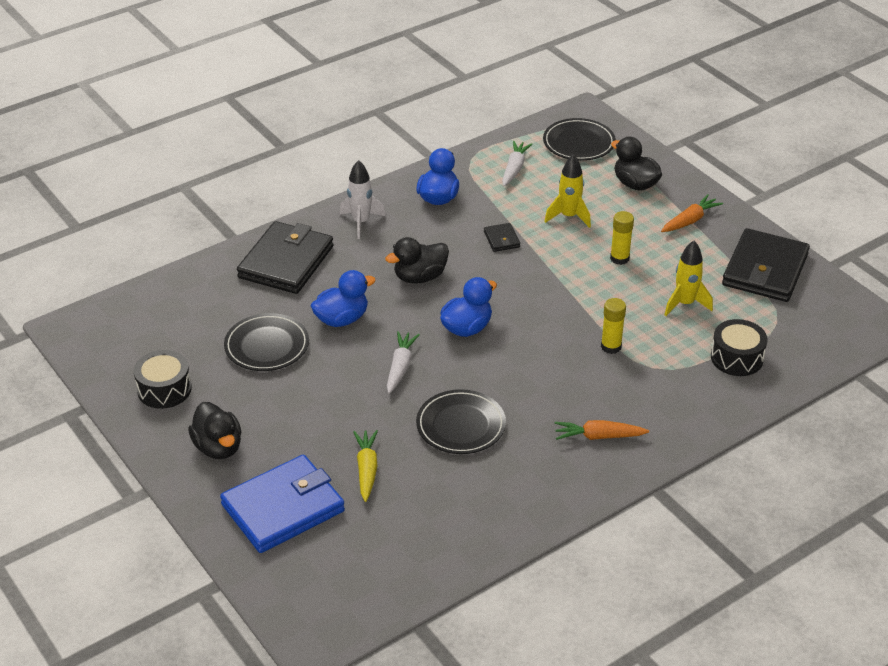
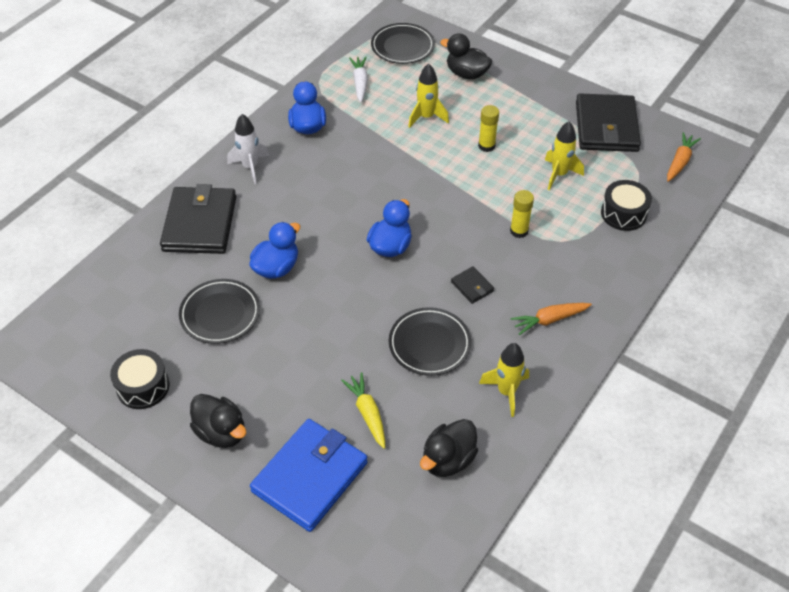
camera: 20 degrees left, 10 degrees up
black duck [385,237,449,284] -> black duck moved to [420,419,478,477]
white carrot [387,331,420,394] -> none
black wallet [484,223,520,252] -> black wallet moved to [451,266,494,304]
orange carrot [661,194,723,232] -> orange carrot moved to [667,132,701,182]
none -> yellow rocket [479,343,529,417]

